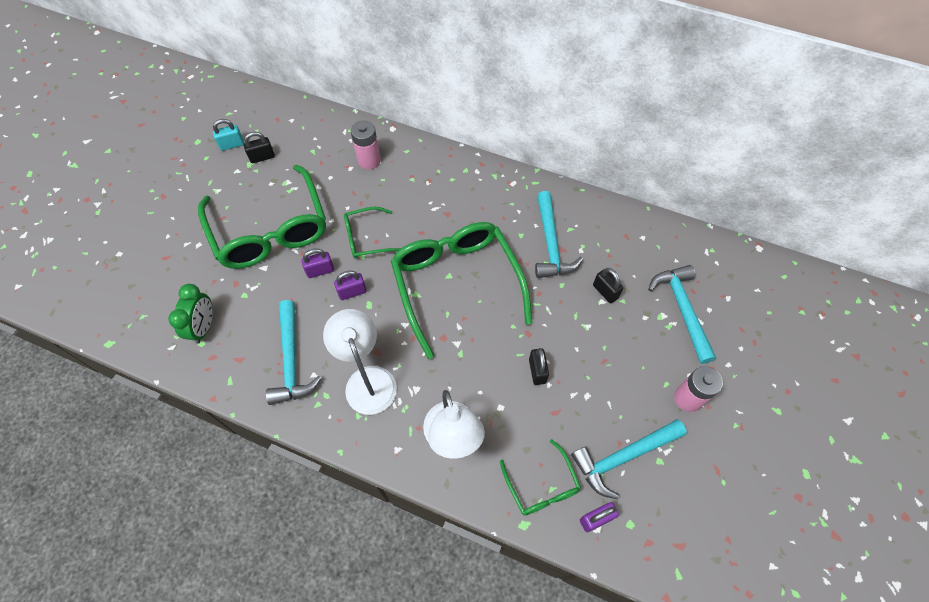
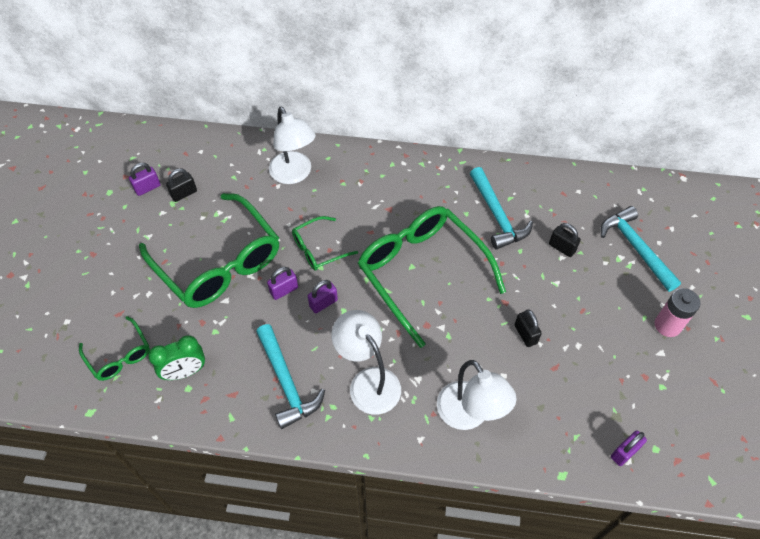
camera: 15 degrees left, 5 degrees down
green clock [168,284,213,344] -> green clock turned 75 degrees clockwise [148,335,205,380]
turquoise padlock [213,119,244,151] -> purple padlock [129,163,160,196]
pink battery [351,120,381,170] -> white lamp [269,107,316,184]
green glasses [500,439,581,516] -> green glasses moved to [79,316,150,381]
turquoise hammer [571,420,687,499] -> none

